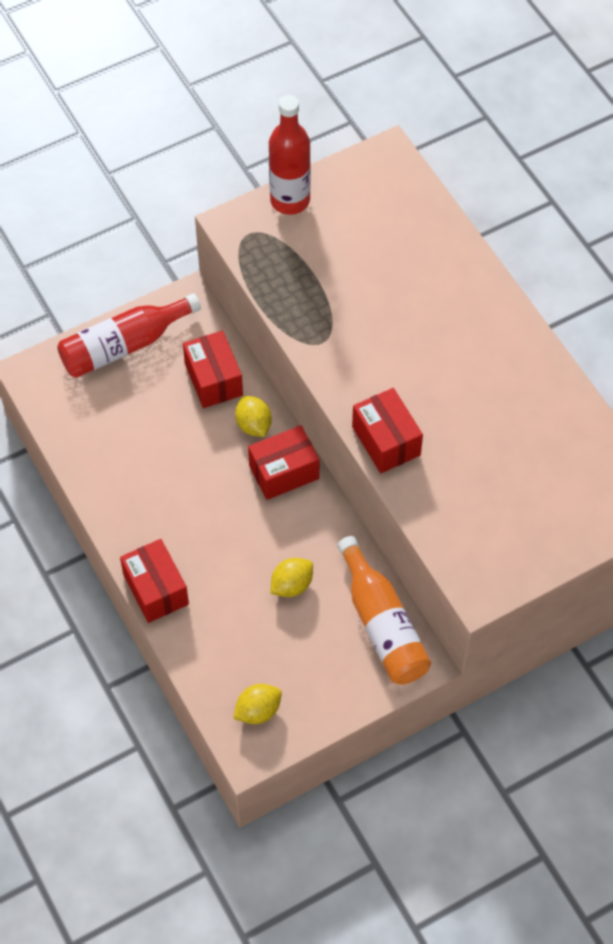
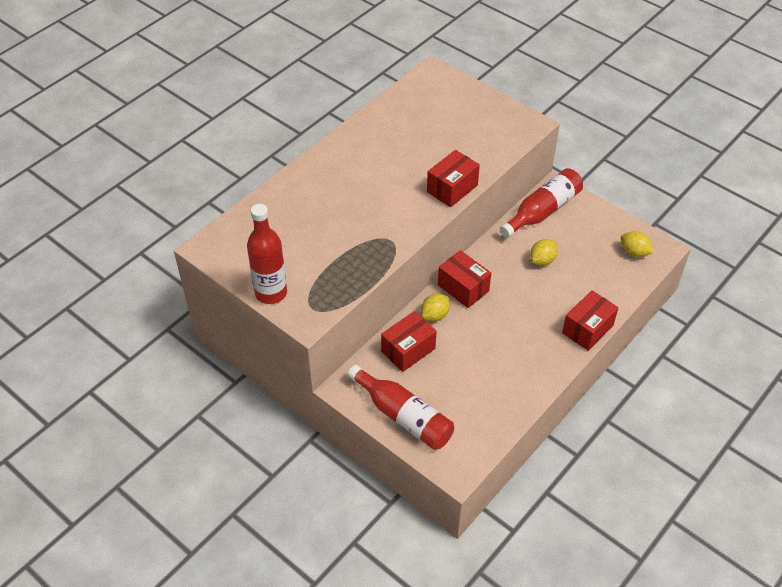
camera: 110 degrees left, 10 degrees down
yellow lemon [270,558,313,597] -> yellow lemon turned 75 degrees counterclockwise [530,239,558,266]
orange bottle [337,536,431,685] -> red bottle [500,168,583,238]

